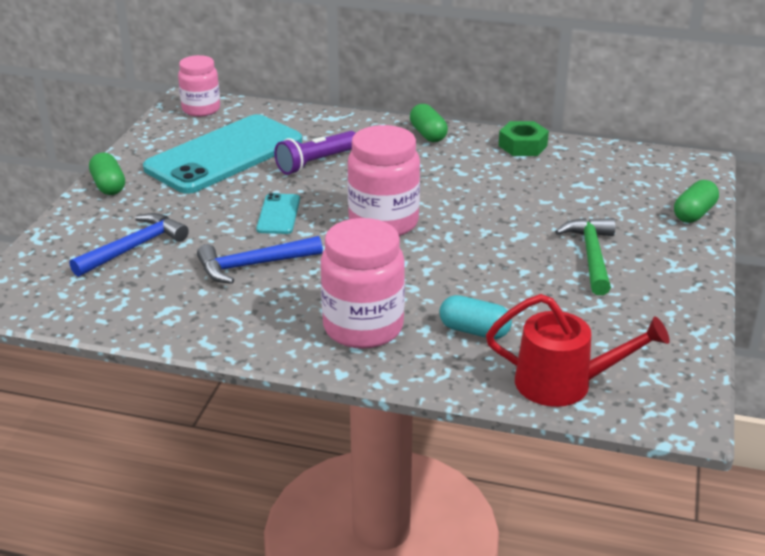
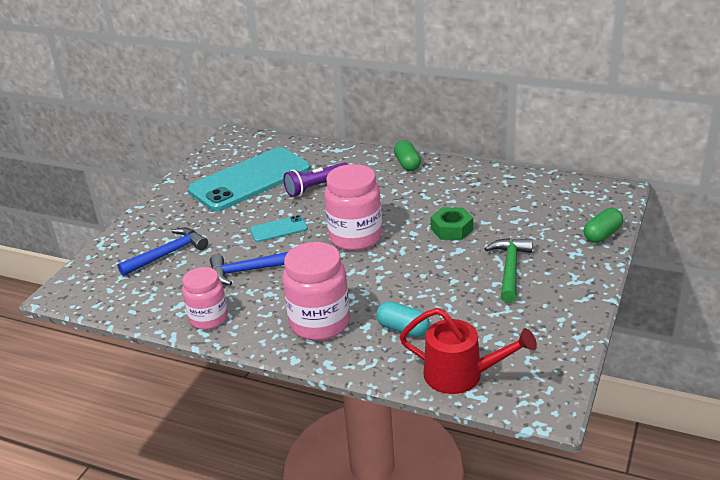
camera: 10 degrees right, 0 degrees up
green capsule [89,152,125,195] -> none
pink jar [178,55,220,117] -> pink jar moved to [182,267,228,330]
turquoise phone [256,193,300,234] -> turquoise phone turned 60 degrees clockwise [250,215,308,242]
green nut [499,121,549,156] -> green nut moved to [431,207,473,240]

